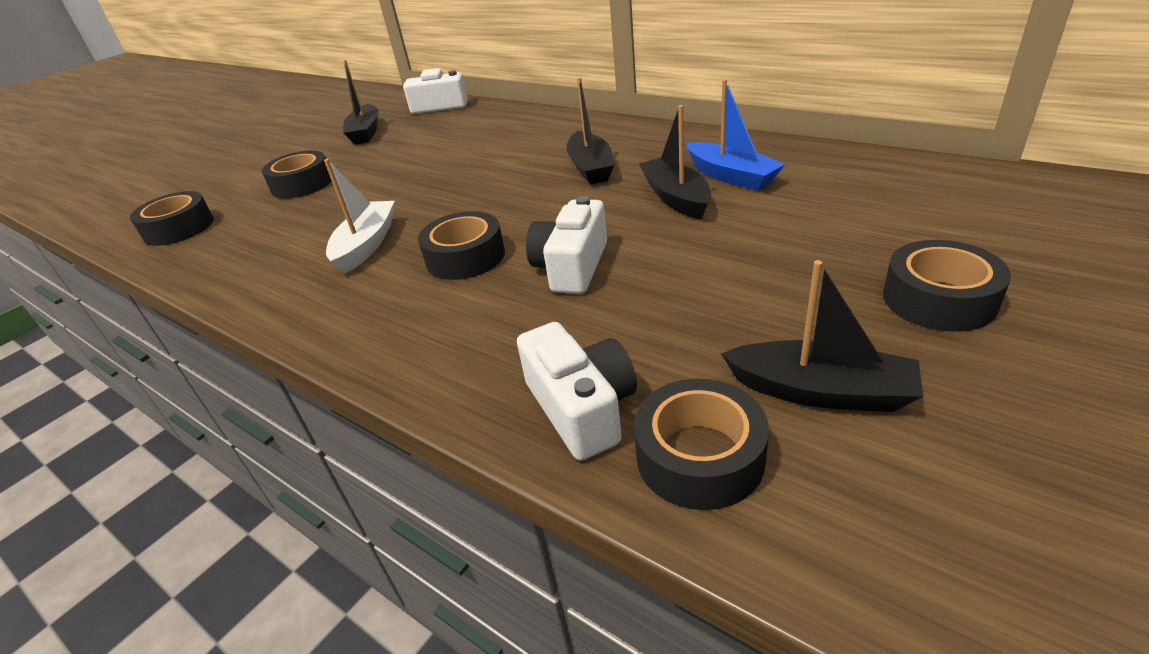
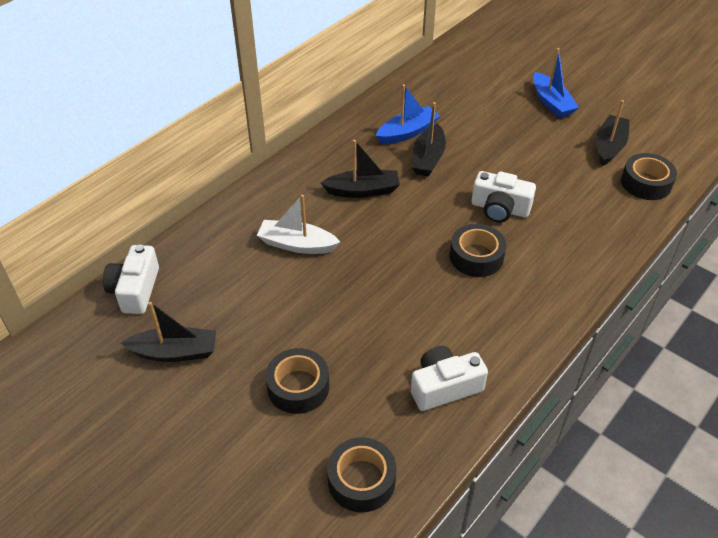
camera: 90 degrees left, 10 degrees up
white boat [324,159,395,274] -> white boat moved to [257,194,340,254]
white camera [517,322,637,461] -> white camera moved to [411,346,488,411]
black boat [639,105,711,220] -> black boat turned 60 degrees counterclockwise [411,102,446,176]
black tape [883,240,1011,332] -> blue boat [533,48,579,118]

